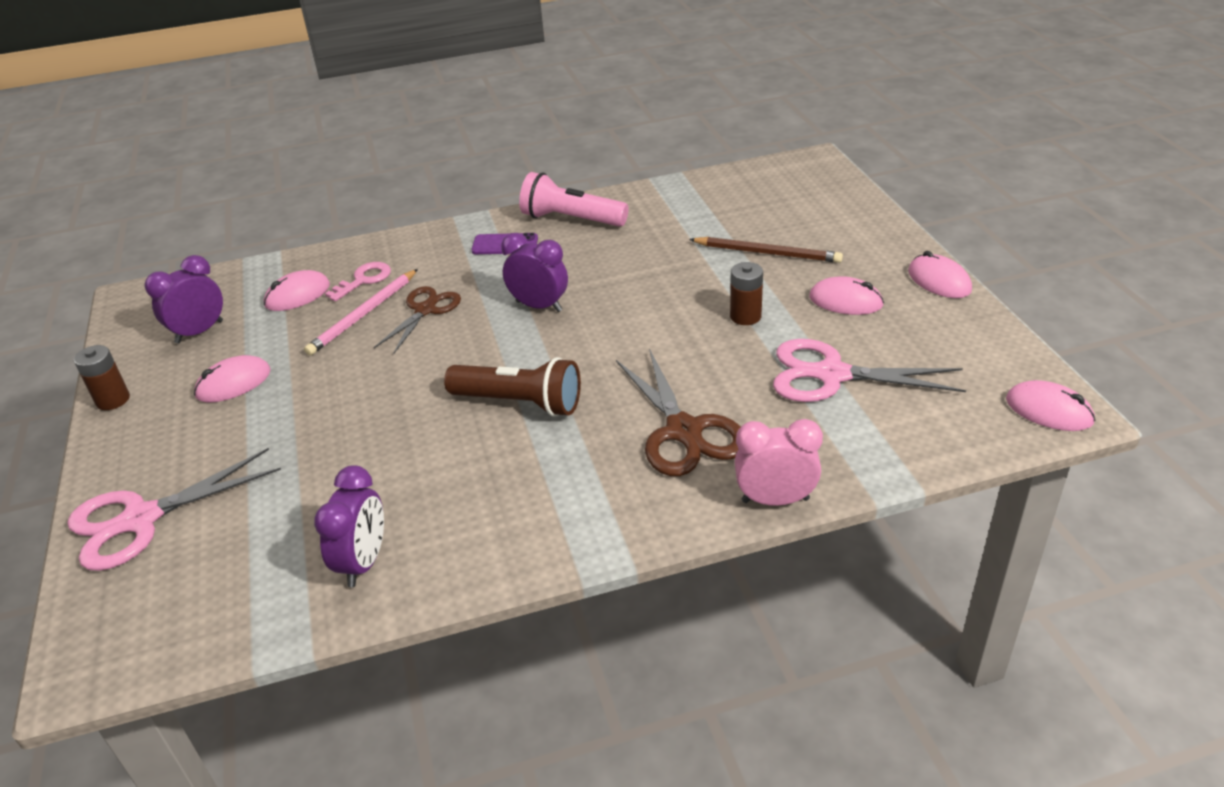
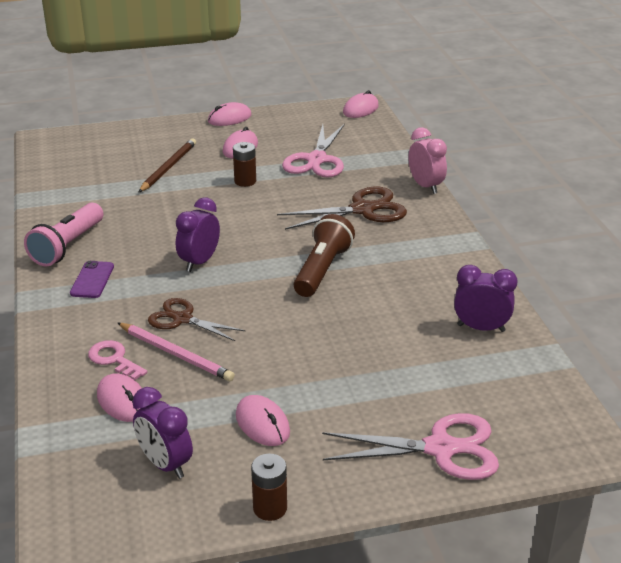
camera: 90 degrees left, 5 degrees down
pink scissors [67,448,281,571] -> pink scissors turned 60 degrees counterclockwise [322,413,499,480]
pink clock [735,419,823,506] -> pink clock turned 150 degrees clockwise [408,127,447,194]

